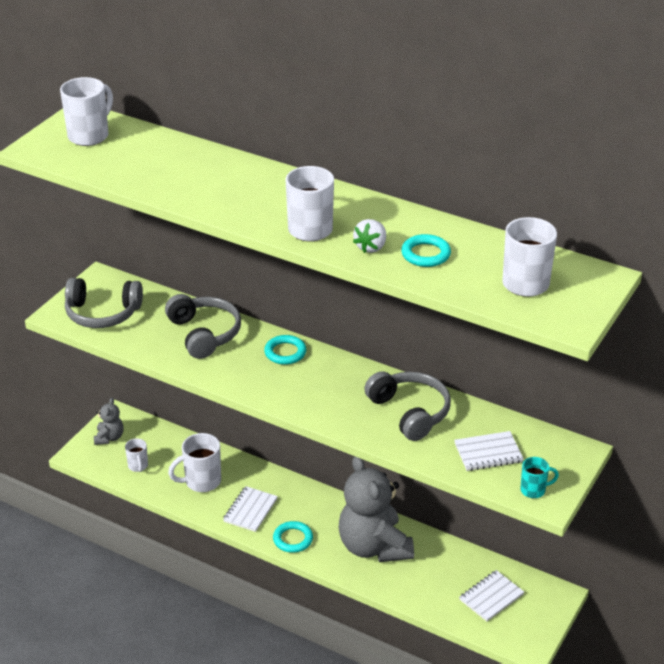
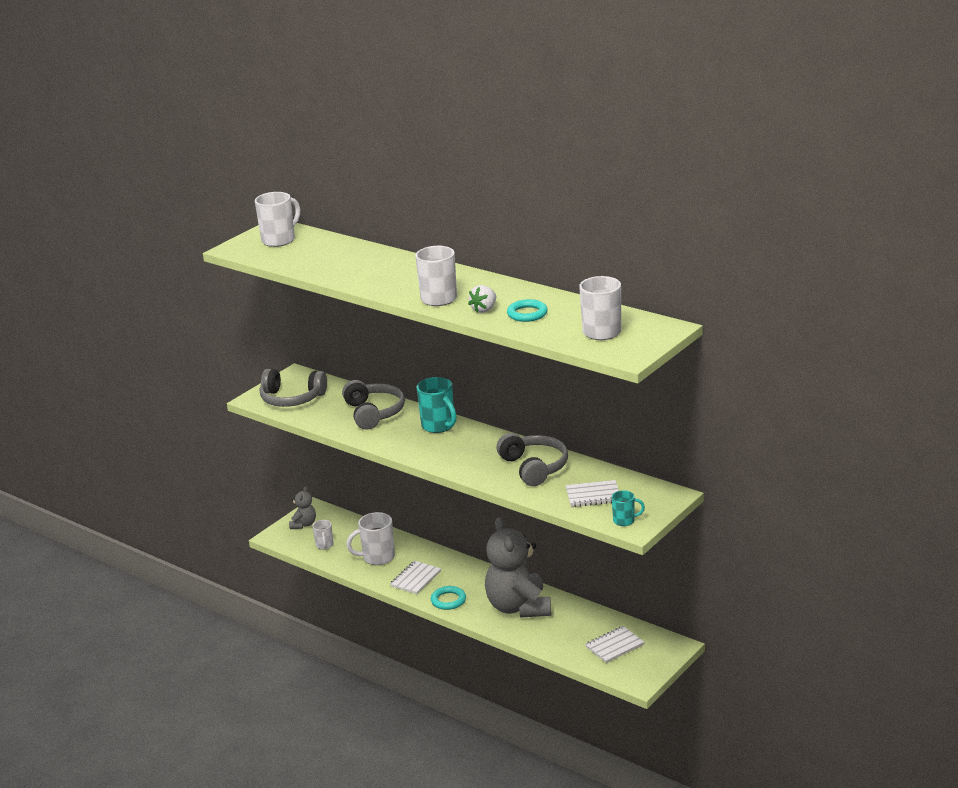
camera: 10 degrees right, 10 degrees down
turquoise ring [264,335,306,365] -> turquoise mug [417,377,457,433]

